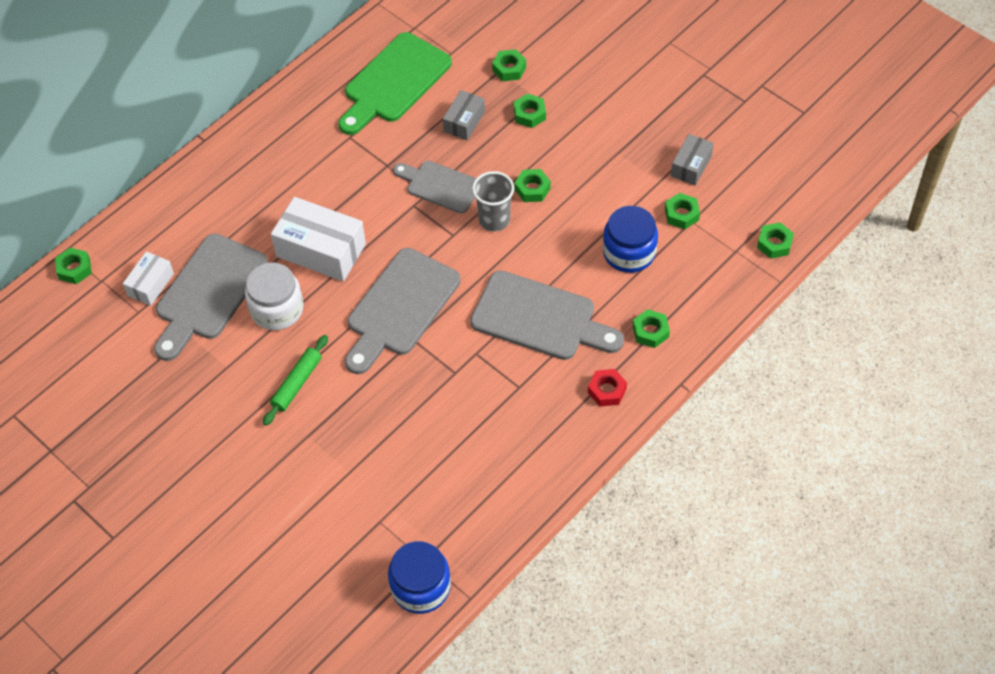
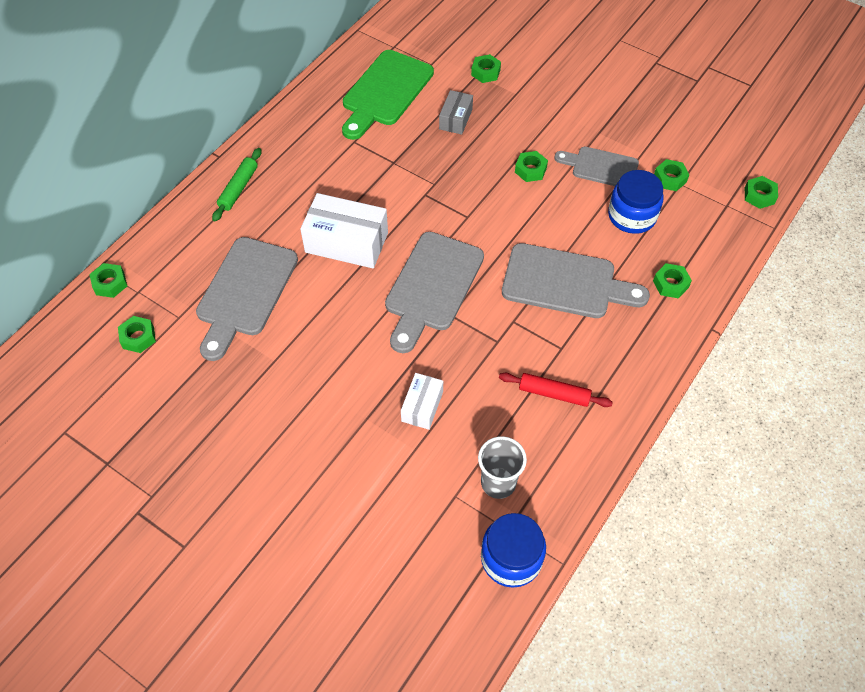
camera: 10 degrees left, 0 degrees up
white box [123,251,174,306] -> white box moved to [401,373,443,430]
white jar [245,263,304,330] -> none
green rolling pin [263,335,328,426] -> green rolling pin moved to [212,148,261,221]
grey cutting board [393,161,476,213] -> grey cutting board moved to [554,147,639,186]
grey cup [472,171,514,232] -> grey cup moved to [478,436,527,499]
green nut [514,94,546,128] -> green nut moved to [118,316,156,353]
red nut [588,369,627,407] -> none
grey box [671,134,714,186] -> none
none -> red rolling pin [499,373,613,407]

